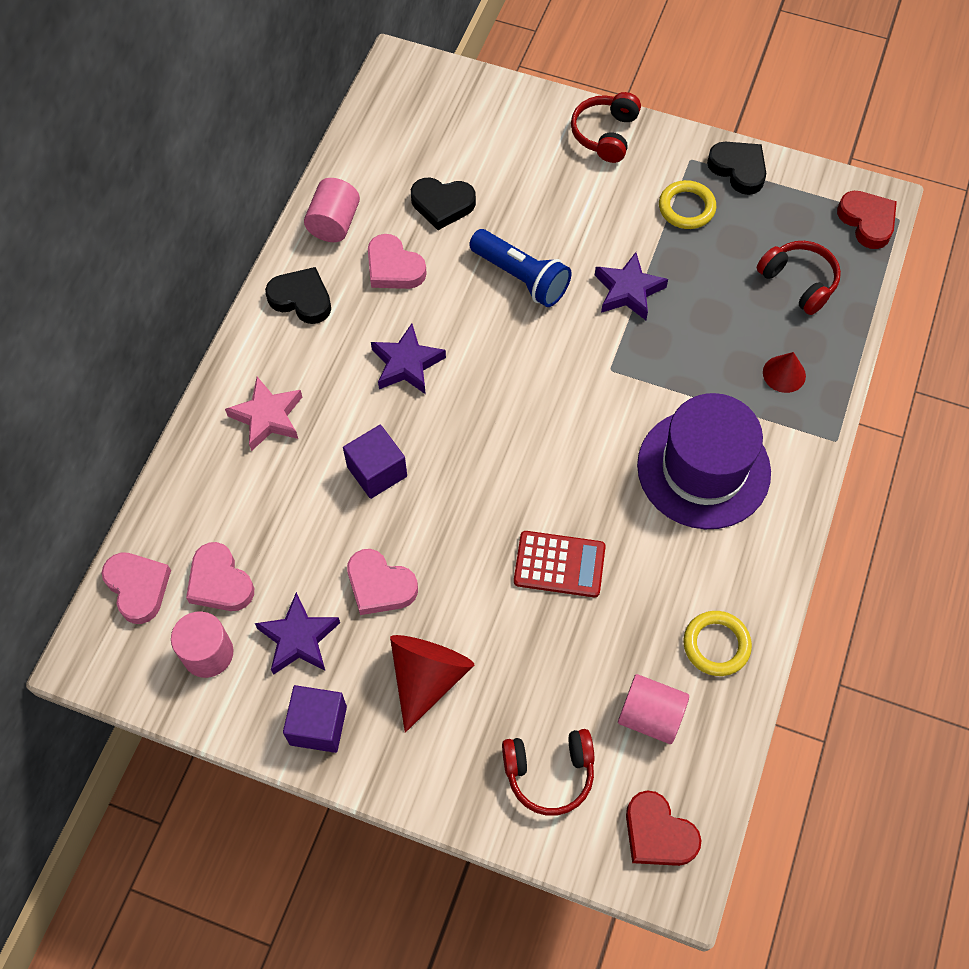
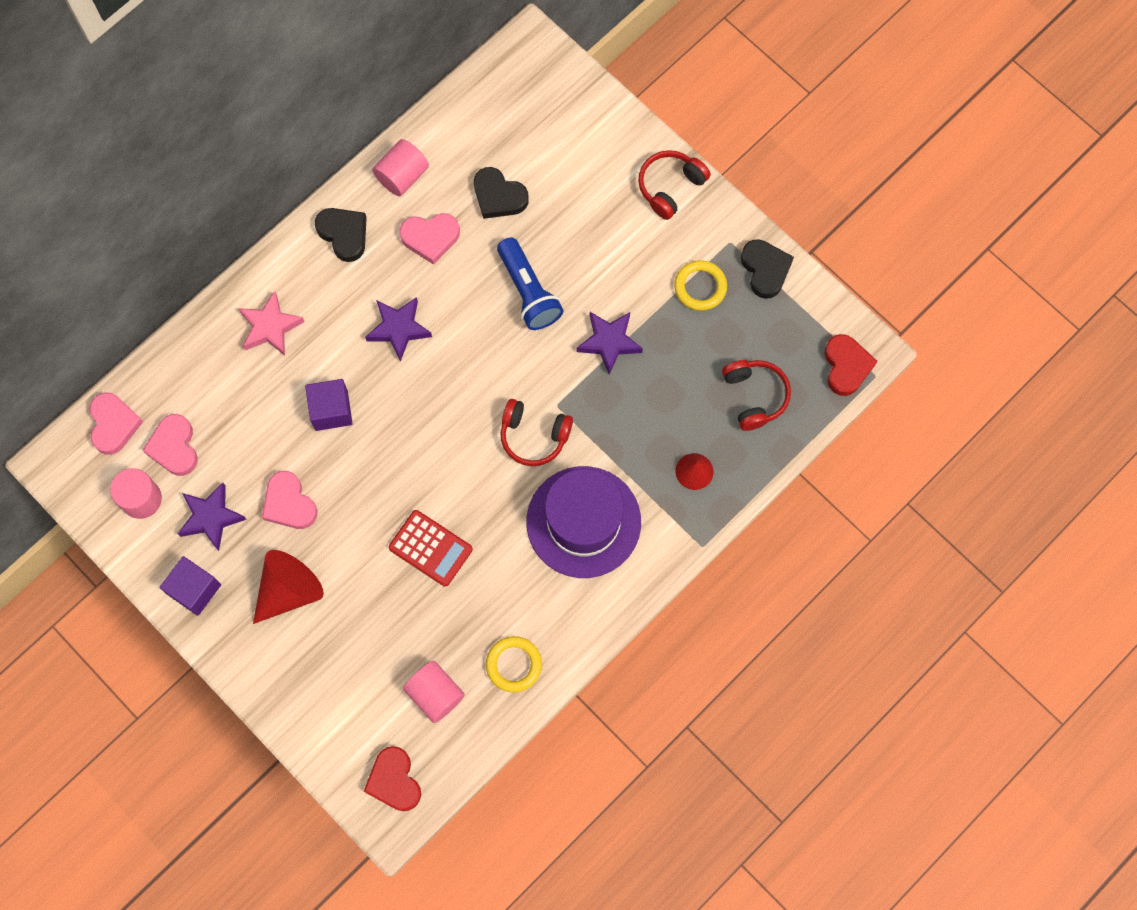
camera: 25 degrees right, 10 degrees up
pink heart [368,234,427,289] -> pink heart turned 75 degrees counterclockwise [399,213,460,265]
red headphones [502,729,595,816] -> red headphones moved to [501,399,573,466]

